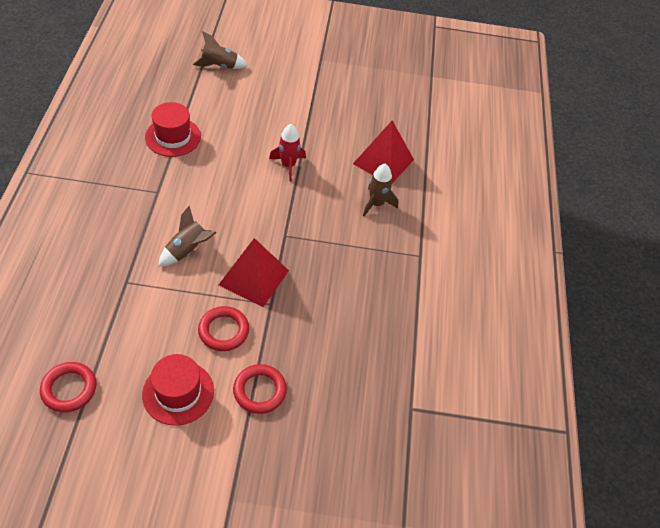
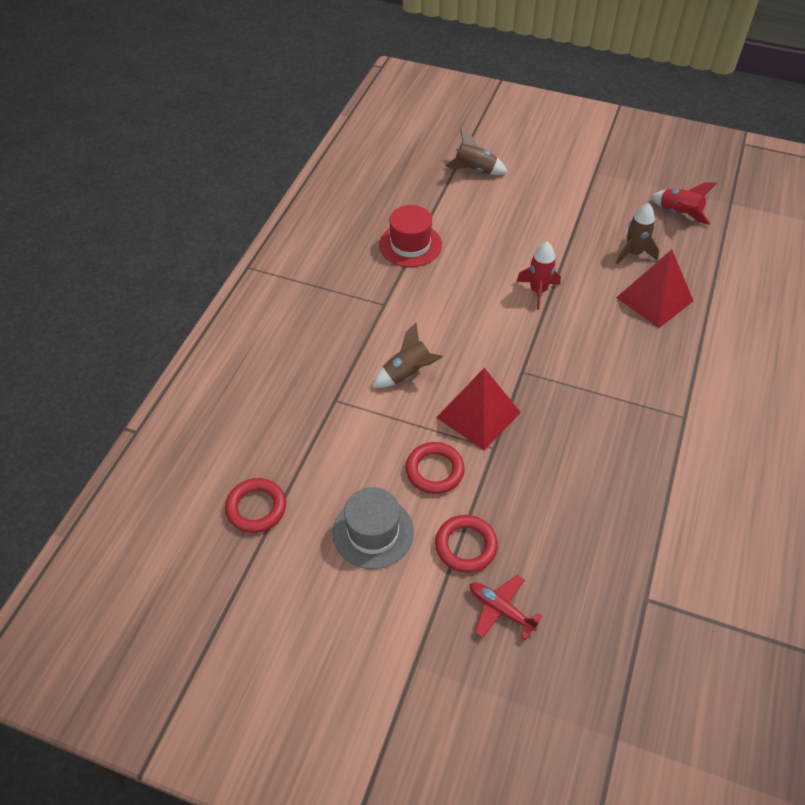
camera: 20 degrees right, 0 degrees up
red hat [142,354,214,426] -> grey hat [333,487,414,569]
brown rocket [363,164,399,216] -> brown rocket moved to [616,203,659,264]
none -> red plane [470,575,542,640]
none -> red rocket [651,182,717,225]

